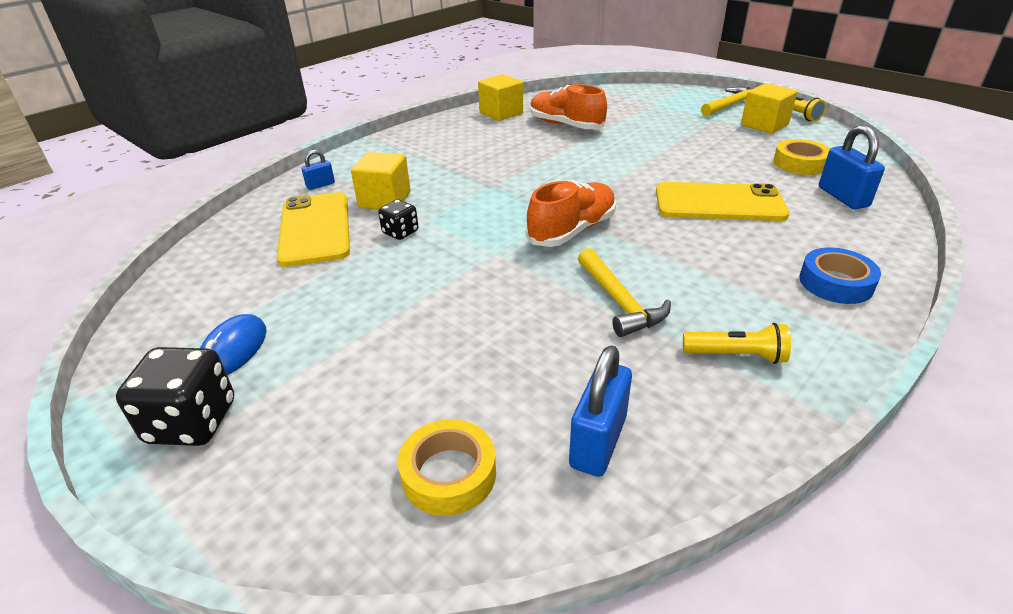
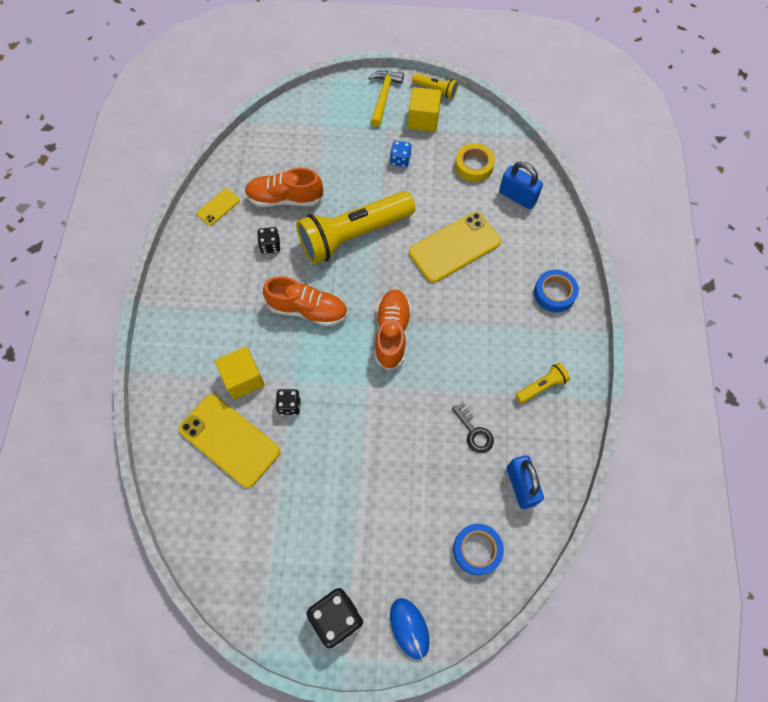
camera: 40 degrees left, 30 degrees up
blue mouse [200,314,267,375] -> blue mouse moved to [390,598,429,660]
blue padlock [301,150,335,190] -> none
yellow tape [398,419,496,516] -> blue tape [453,524,504,575]
yellow cube [478,74,523,121] -> yellow phone [197,188,240,226]
yellow hammer [578,248,671,337] -> none
none -> black dice [257,227,281,254]
none -> orange shoe [263,276,347,326]
none -> yellow flashlight [296,191,415,264]
none -> blue dice [390,141,412,167]
none -> black key [452,402,494,453]

